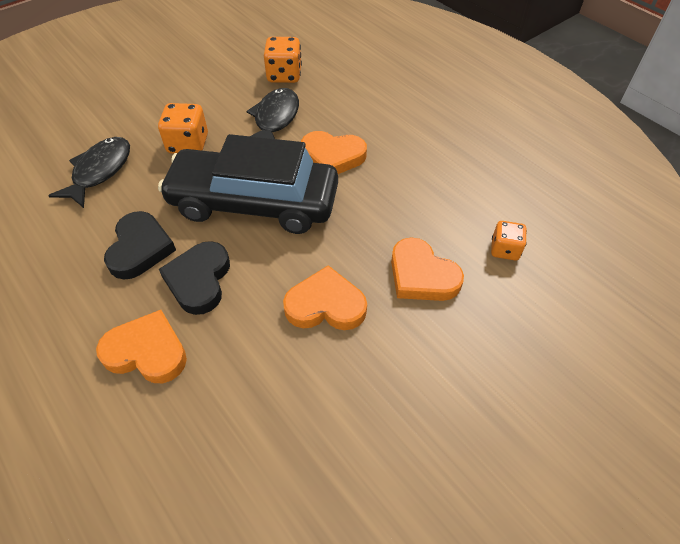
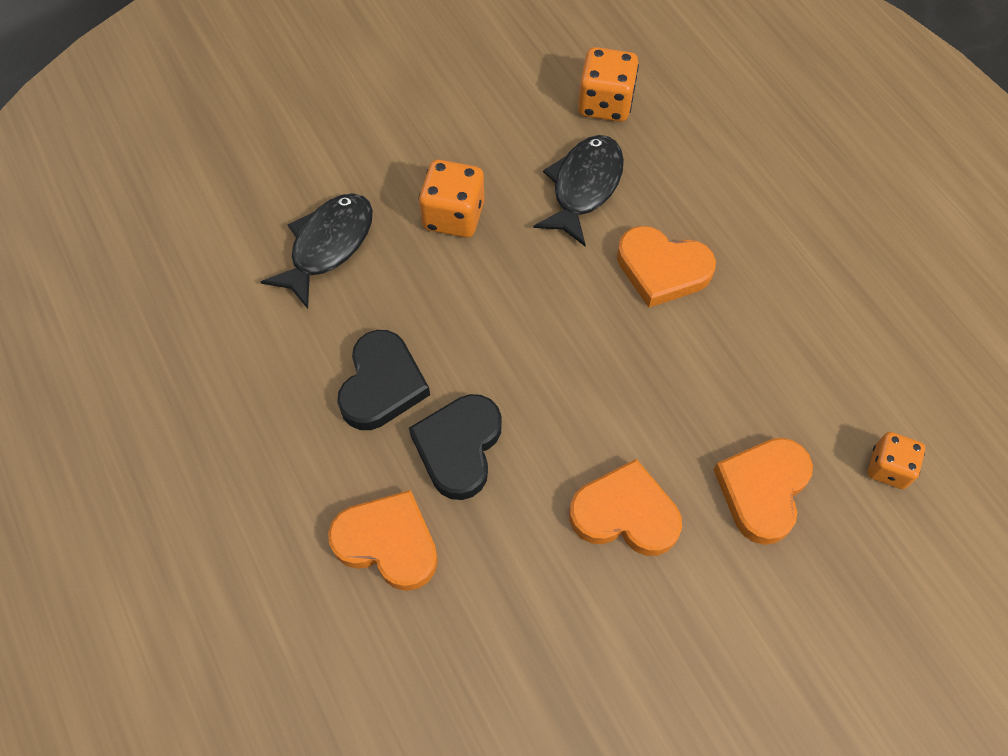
camera: 10 degrees right, 10 degrees up
black car [158,134,338,234] -> none
orange heart [391,238,464,301] -> orange heart turned 60 degrees clockwise [714,438,813,545]

